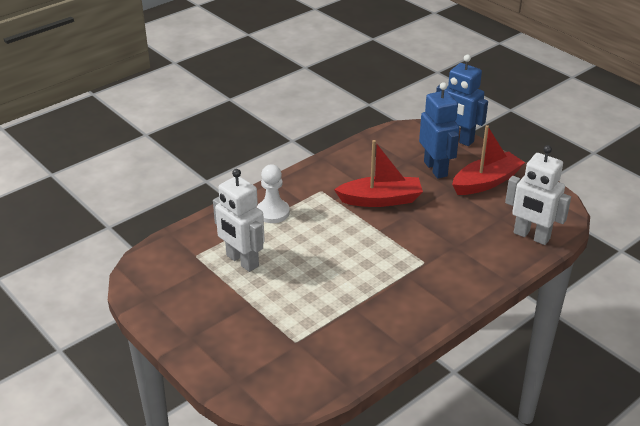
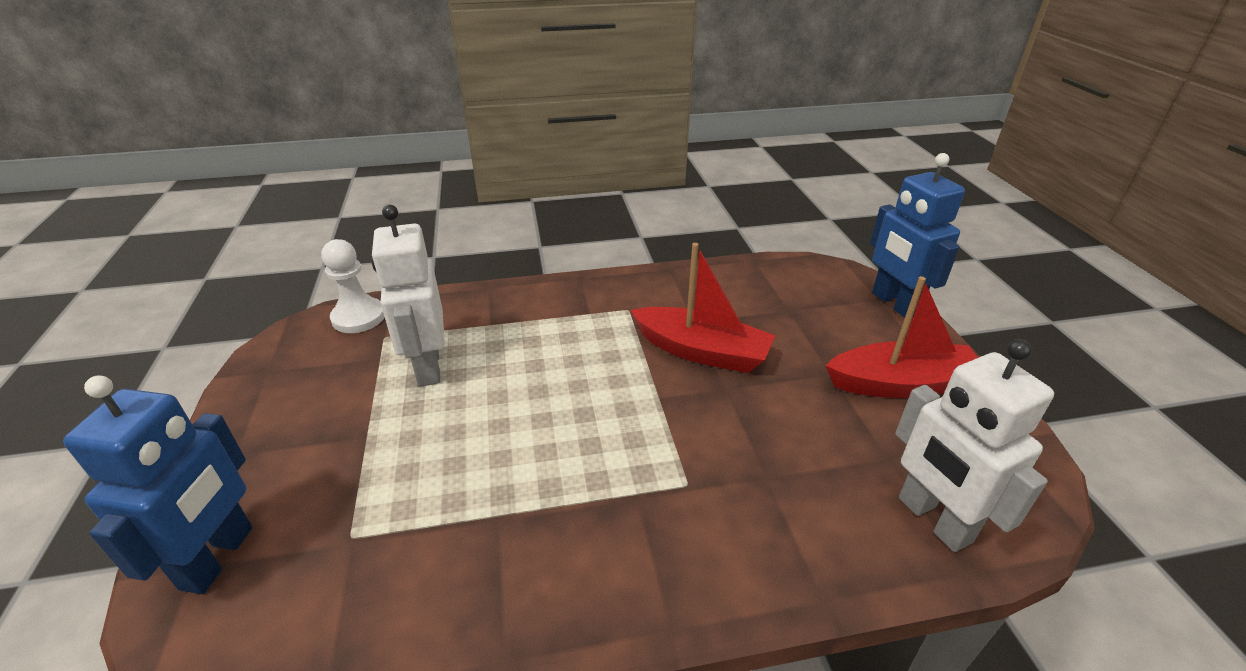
camera: 30 degrees right, 0 degrees up
white pawn [257,164,290,223] -> white pawn moved to [321,239,384,333]
blue robot [419,82,459,178] -> blue robot moved to [63,376,253,594]

